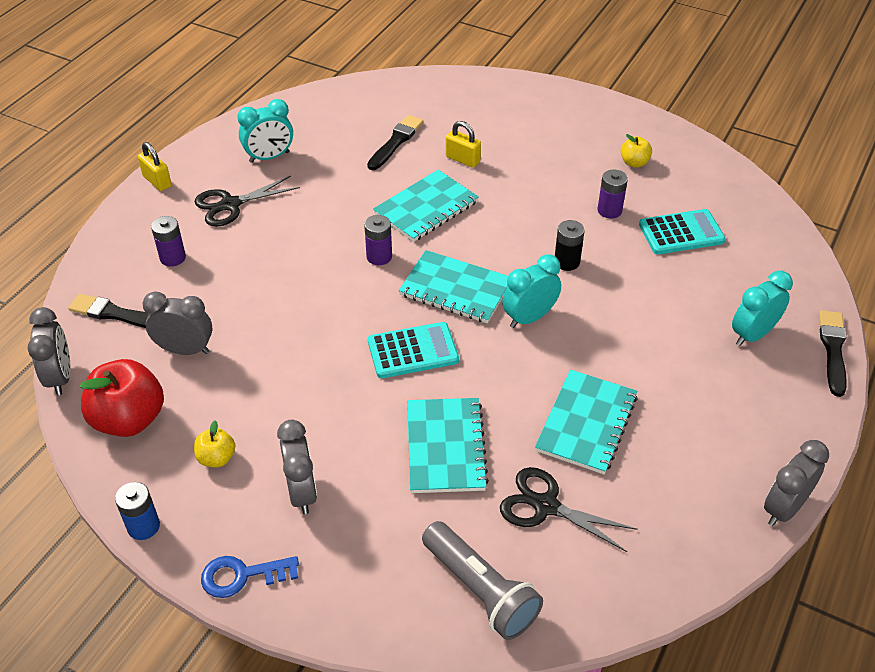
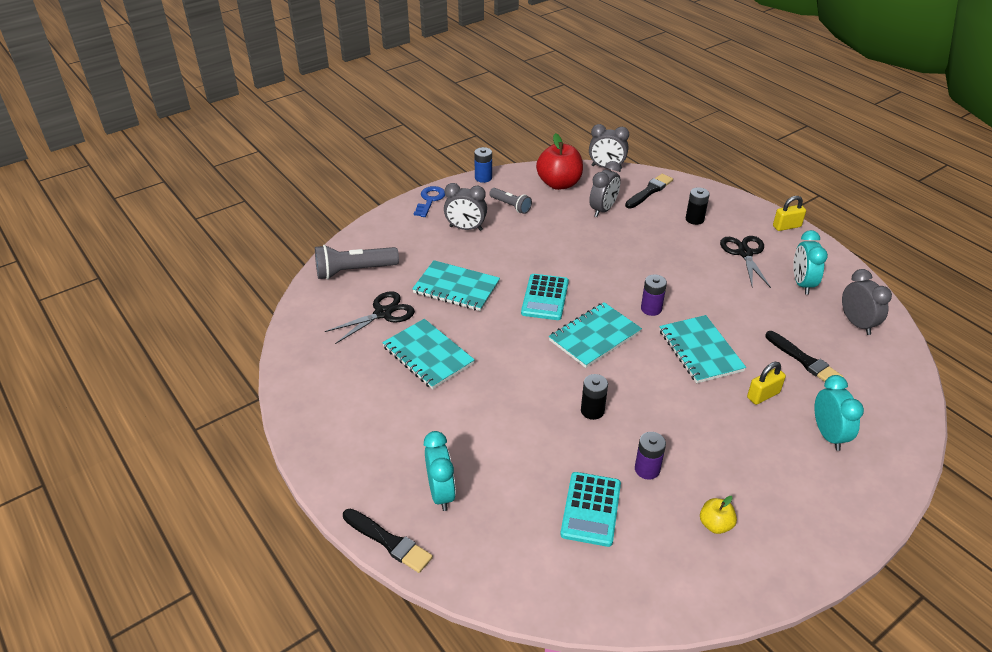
camera: 115 degrees right, 5 degrees down
purple battery [151,216,186,267] -> black battery [686,187,710,225]
yellow apple [194,420,235,467] -> grey flashlight [489,188,532,214]
turquoise clock [502,255,561,328] -> turquoise clock moved to [814,375,864,451]
grey clock [764,440,829,526] -> grey clock moved to [842,269,892,335]

